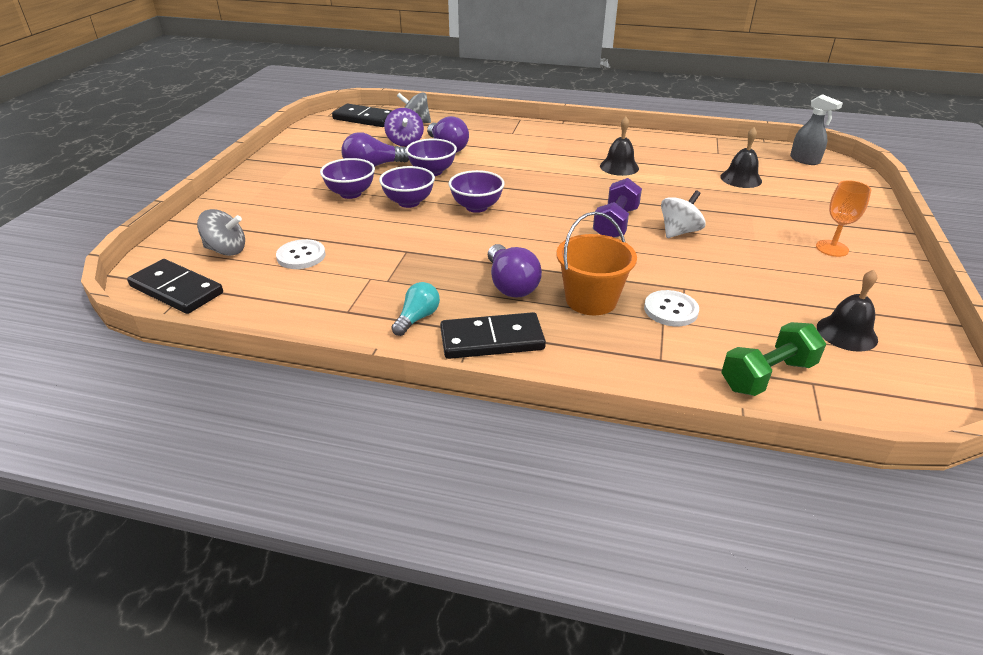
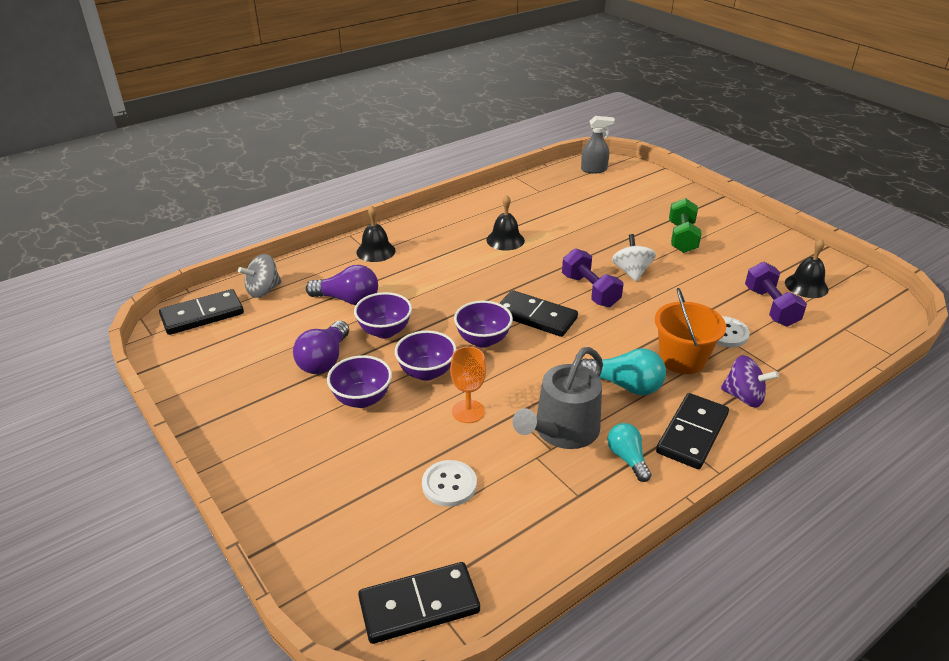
camera: 50 degrees left, 0 degrees up
grey spinning top [197,209,245,256] -> none
purple spinning top [384,108,424,147] -> purple spinning top moved to [721,355,779,408]
purple light bulb [488,244,542,298] -> turquoise light bulb [580,348,666,395]
black bell [720,127,762,188] -> black bell moved to [356,206,396,262]
green dumbbell [721,322,826,396] -> green dumbbell moved to [669,198,702,253]
orange goblet [816,180,871,257] -> orange goblet moved to [450,347,486,423]
none -> black domino [499,290,578,337]
none -> grey watering can [513,347,603,449]
none -> purple dumbbell [745,262,807,327]

